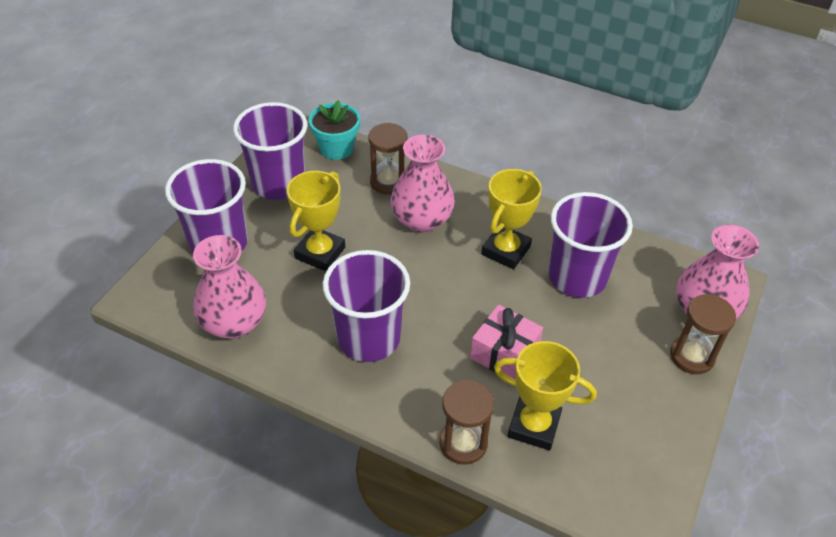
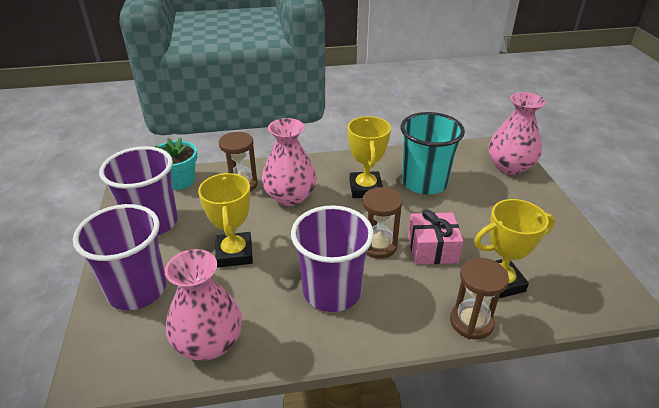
camera: 35 degrees left, 10 degrees down
purple cup [548,192,633,298] -> turquoise cup [400,112,465,195]
brown hourglass [670,294,736,374] -> brown hourglass moved to [362,187,402,259]

